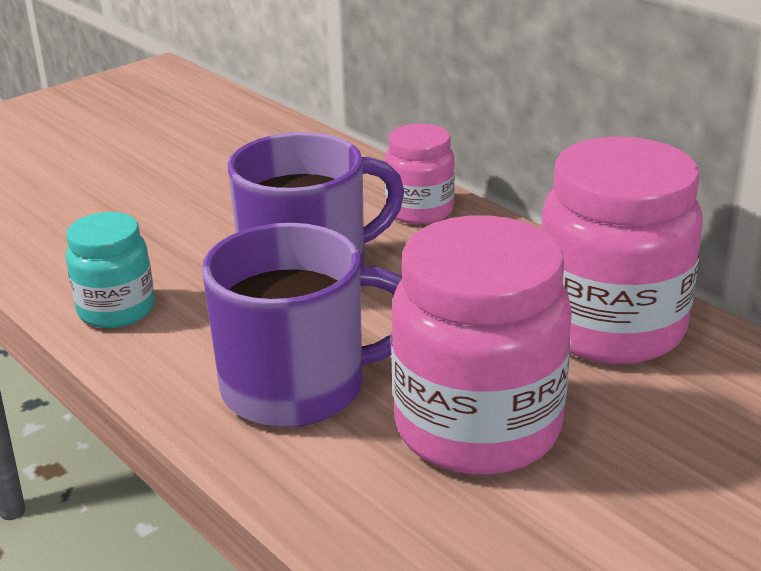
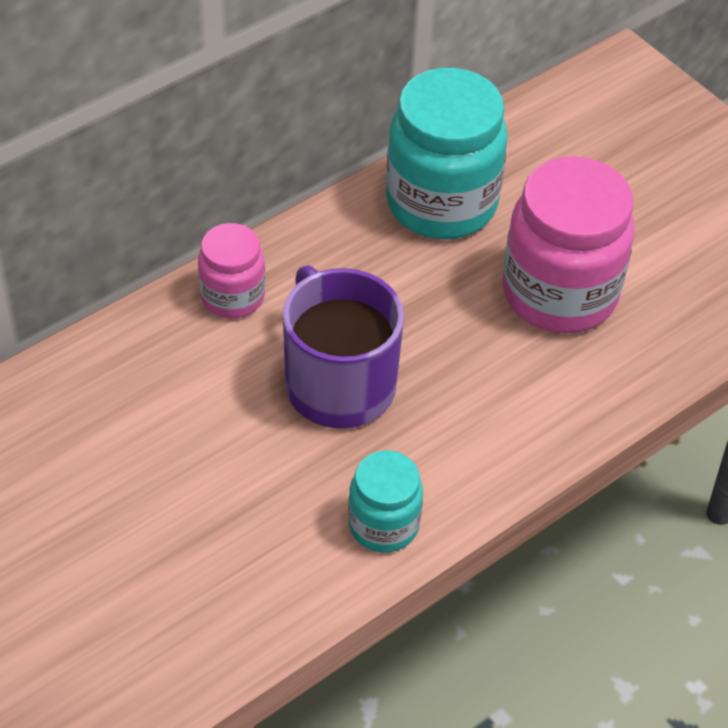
camera: 90 degrees left, 20 degrees up
purple mug [202,223,402,428] -> none
pink jar [541,136,703,364] -> turquoise jar [386,68,508,239]

